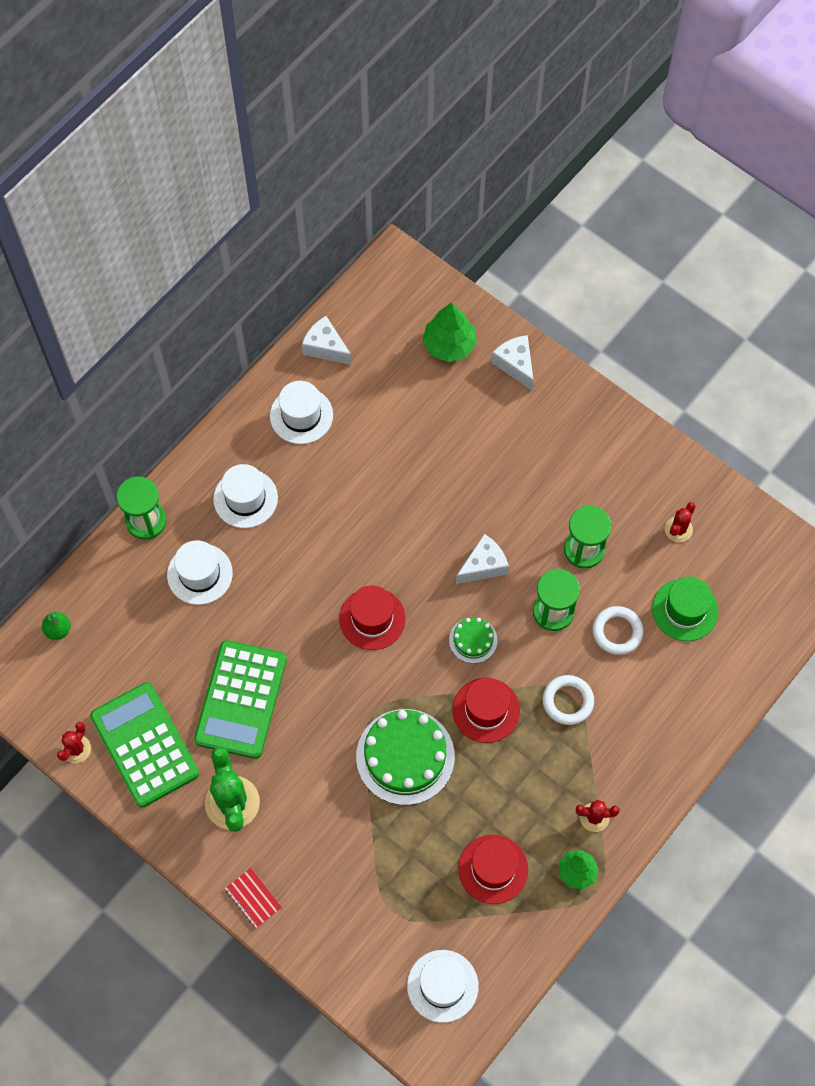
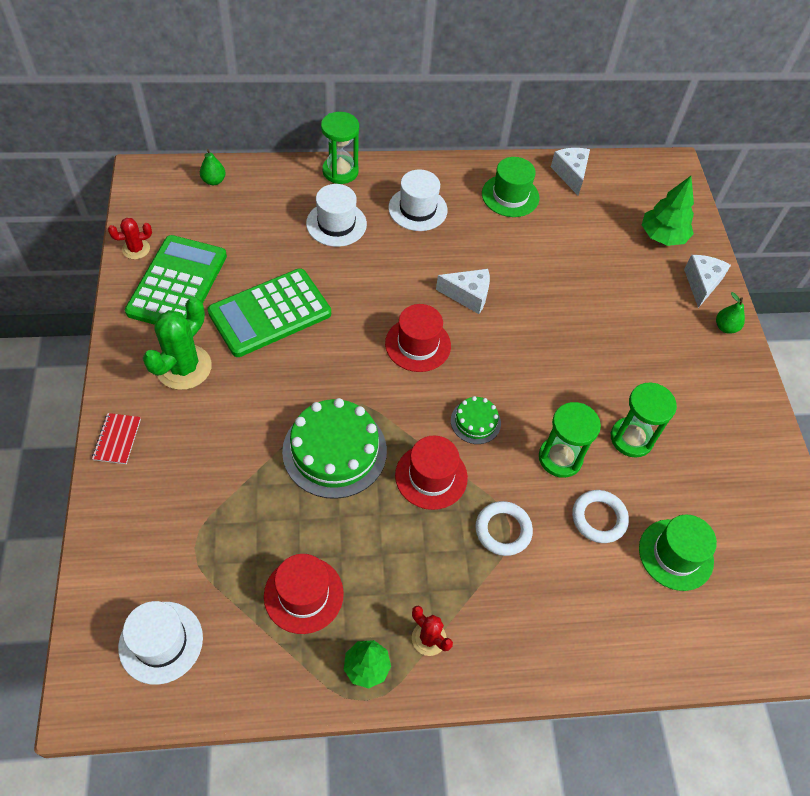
camera: 40 degrees right, 10 degrees down
white hat [270,381,333,444] -> green hat [482,157,539,217]
white cheese [456,534,509,584] -> white cheese moved to [436,269,490,314]
red cactus [665,502,696,542] -> none
none -> green pear [716,292,745,334]

